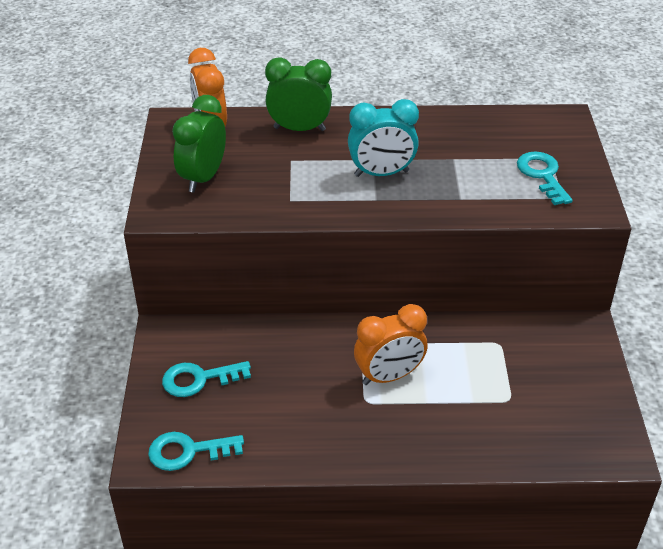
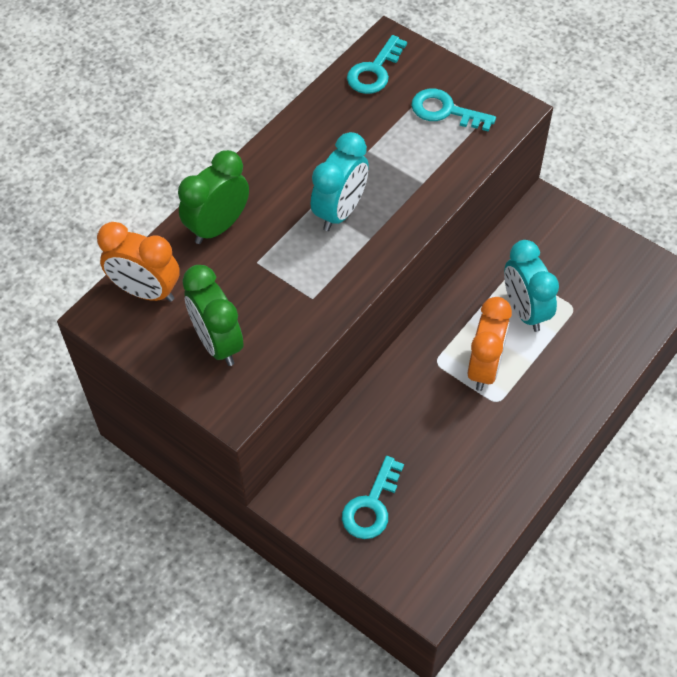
camera: 50 degrees left, 15 degrees up
turquoise key [148,432,244,471] -> turquoise key moved to [347,35,407,94]
none -> turquoise clock [504,240,559,332]

